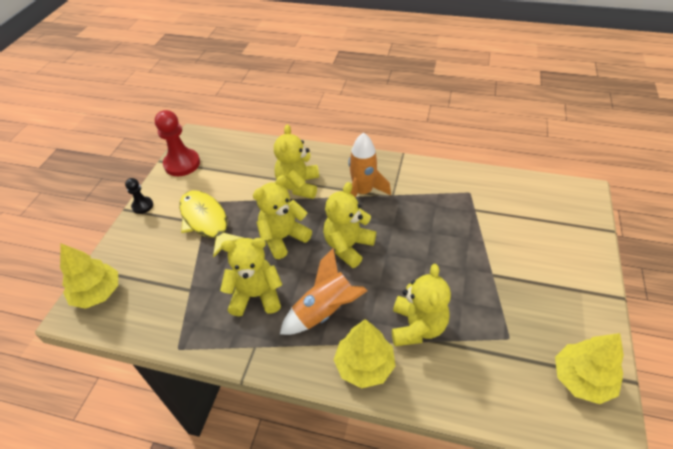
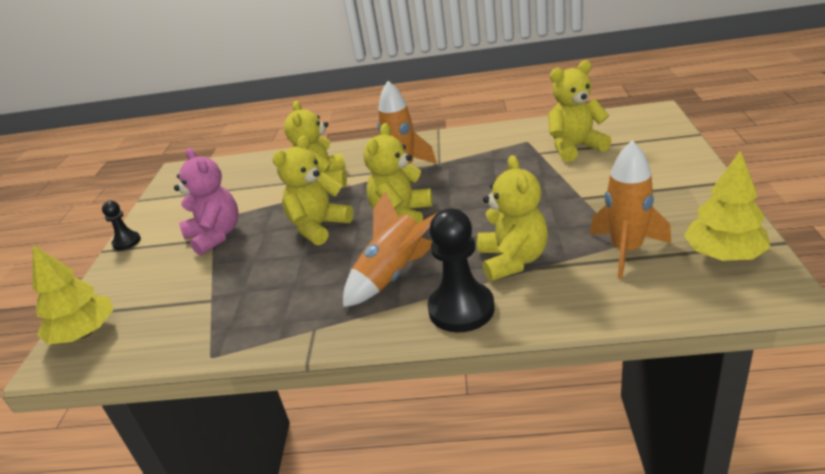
camera: 10 degrees left, 15 degrees down
red pawn [155,110,200,176] -> none
yellow fish [179,190,243,257] -> pink teddy bear [174,148,238,256]
yellow teddy bear [220,238,283,316] -> yellow teddy bear moved to [548,60,612,162]
yellow tree [334,319,395,388] -> black pawn [427,209,495,332]
none -> orange rocket [590,140,671,279]

